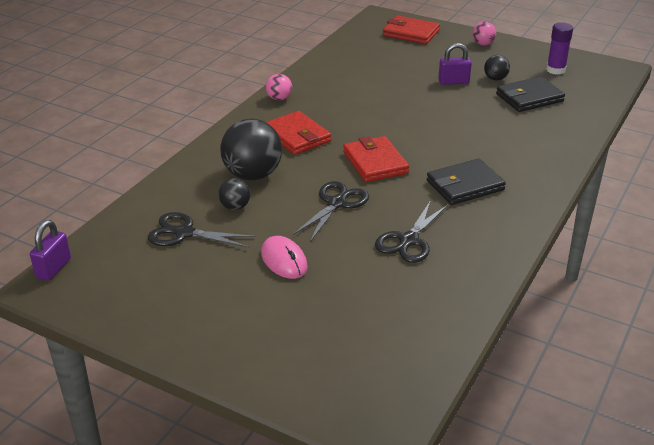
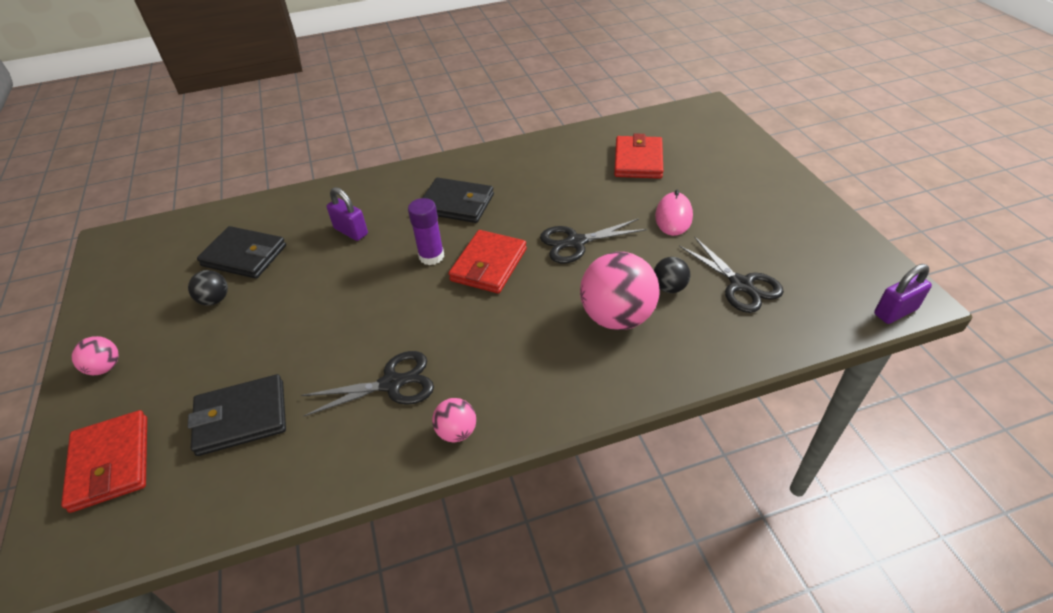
camera: 135 degrees left, 10 degrees up
black ball [220,119,282,180] -> pink ball [580,252,659,330]
red wallet [266,111,331,155] -> red wallet moved to [614,133,663,179]
black scissors [375,200,448,263] -> black scissors moved to [301,351,434,417]
purple padlock [438,43,472,85] -> purple padlock moved to [327,187,368,241]
purple glue stick [546,22,573,75] -> purple glue stick moved to [408,198,444,265]
none -> black wallet [187,374,286,456]

